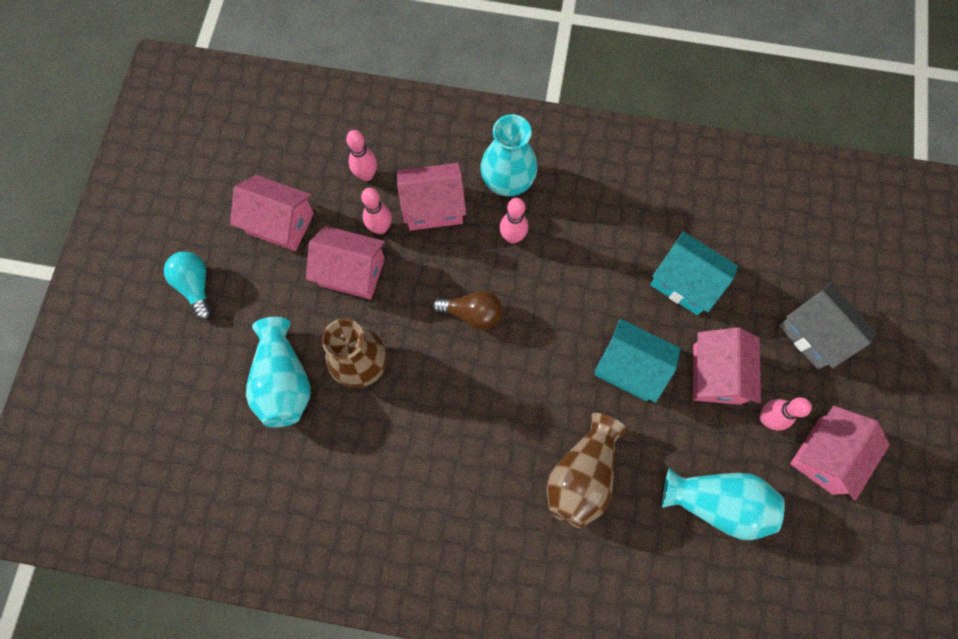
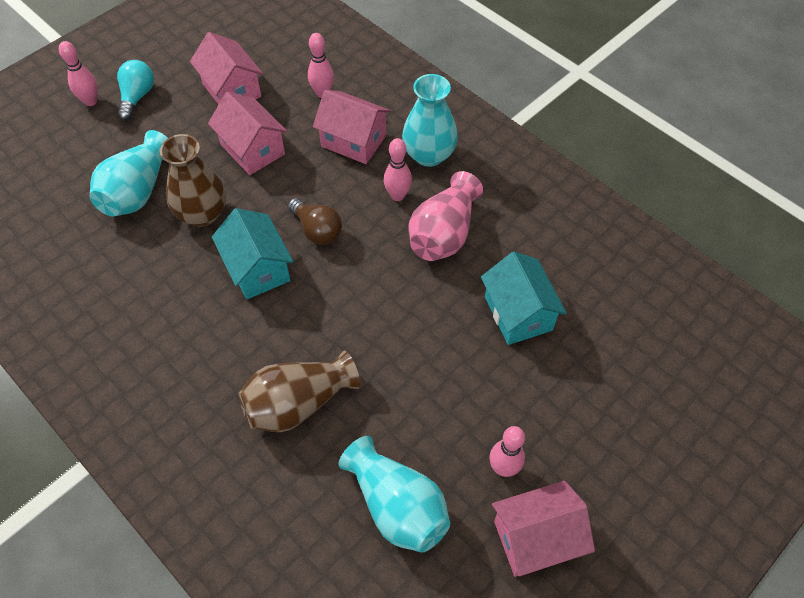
camera: 35 degrees right, 15 degrees down
pink bowling pin [361,188,392,234] -> pink bowling pin moved to [59,41,98,106]
turquoise house [594,319,681,403] -> turquoise house moved to [212,208,294,300]
pink house [693,327,761,405] -> none
grey house [779,283,877,369] -> none
none -> pink vase [409,171,483,261]

